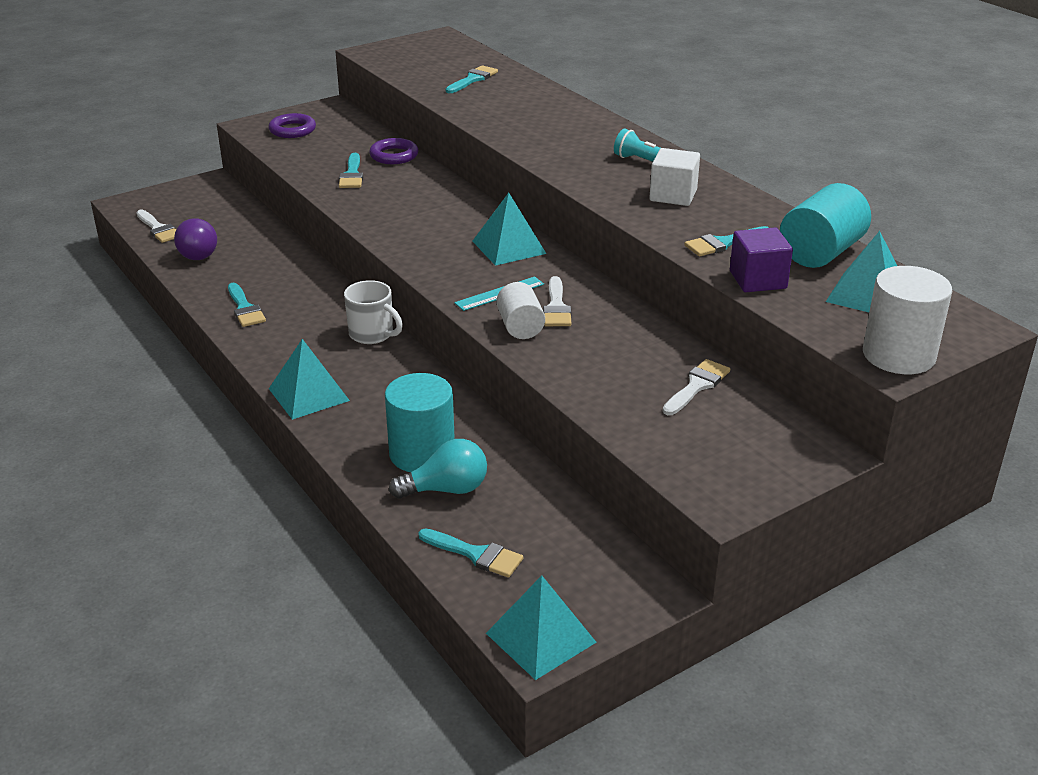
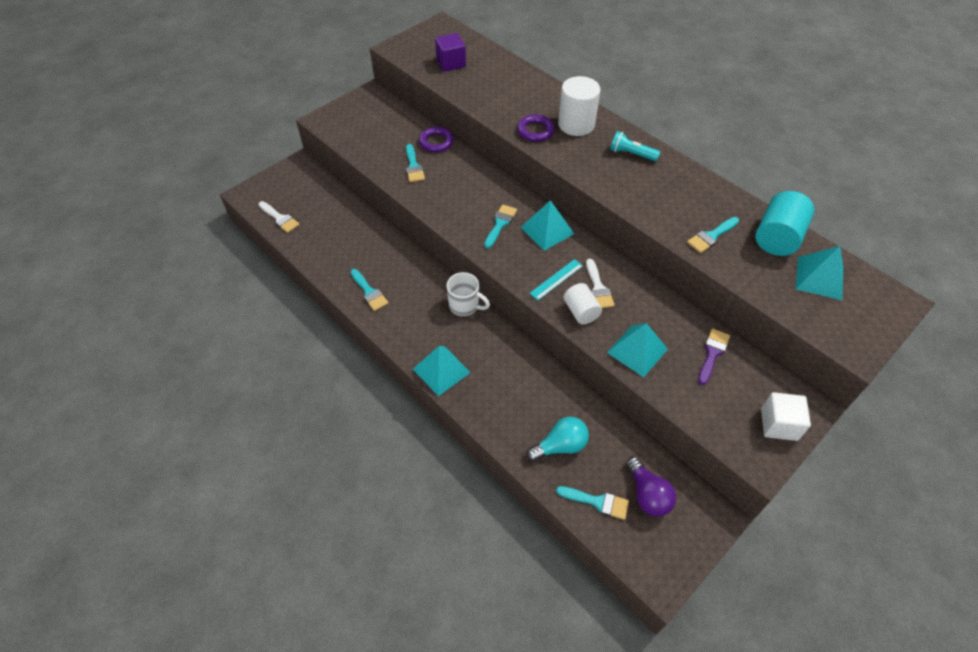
camera: 10 degrees left, 20 degrees up
purple light bulb [174,218,217,260] -> purple light bulb moved to [626,457,676,516]
purple ring [268,113,316,138] -> purple ring moved to [517,114,555,142]
turquoise cylinder [385,373,455,472] -> none
turquoise brush [446,65,498,93] -> turquoise brush moved to [484,204,517,248]
turquoise pyramid [486,576,596,680] -> turquoise pyramid moved to [607,323,668,378]
white cube [649,148,700,206] -> white cube moved to [761,392,811,441]
white brush [663,359,730,415] -> purple brush [698,329,730,385]
purple cube [730,228,793,292] -> purple cube moved to [435,33,466,72]
white cylinder [863,266,952,374] -> white cylinder moved to [558,76,601,136]

